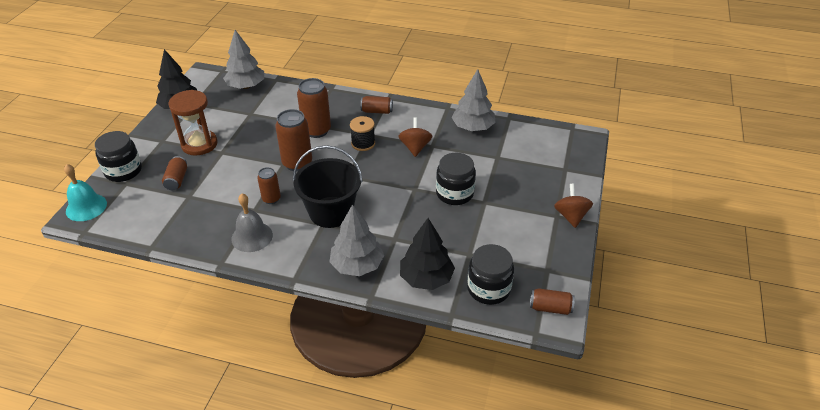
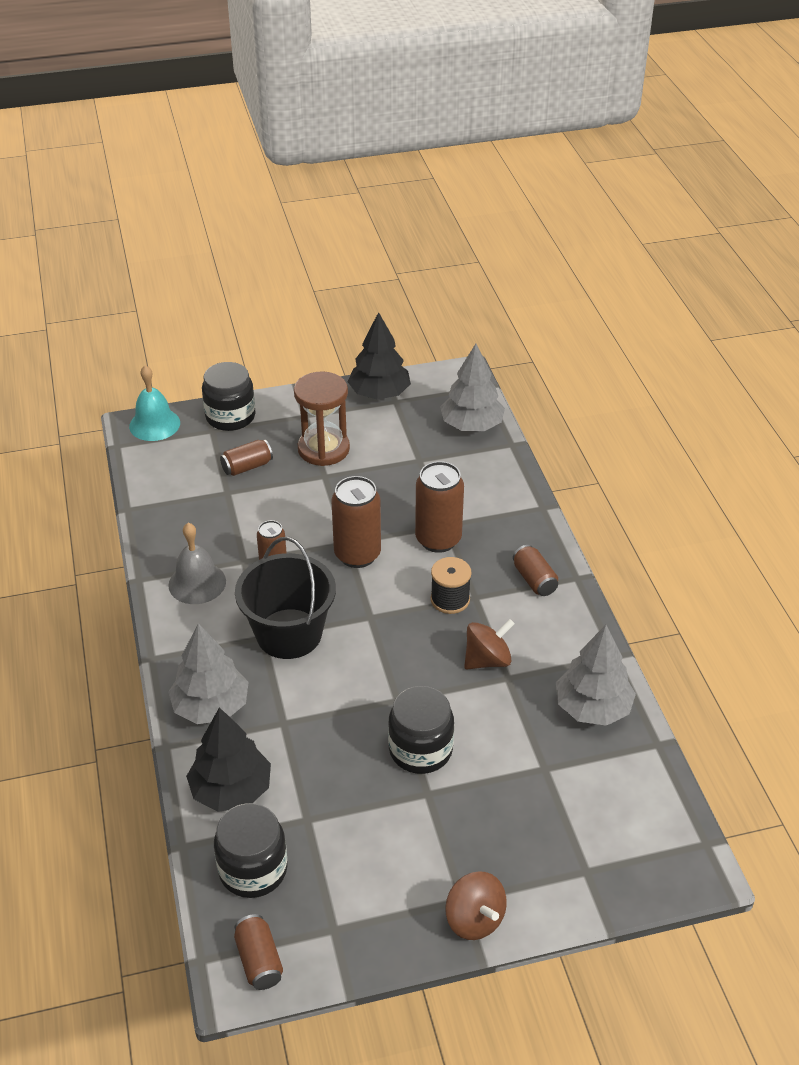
camera: 60 degrees right, 0 degrees up
brown spinning top [554,184,593,228] -> brown spinning top turned 90 degrees clockwise [445,871,507,940]

